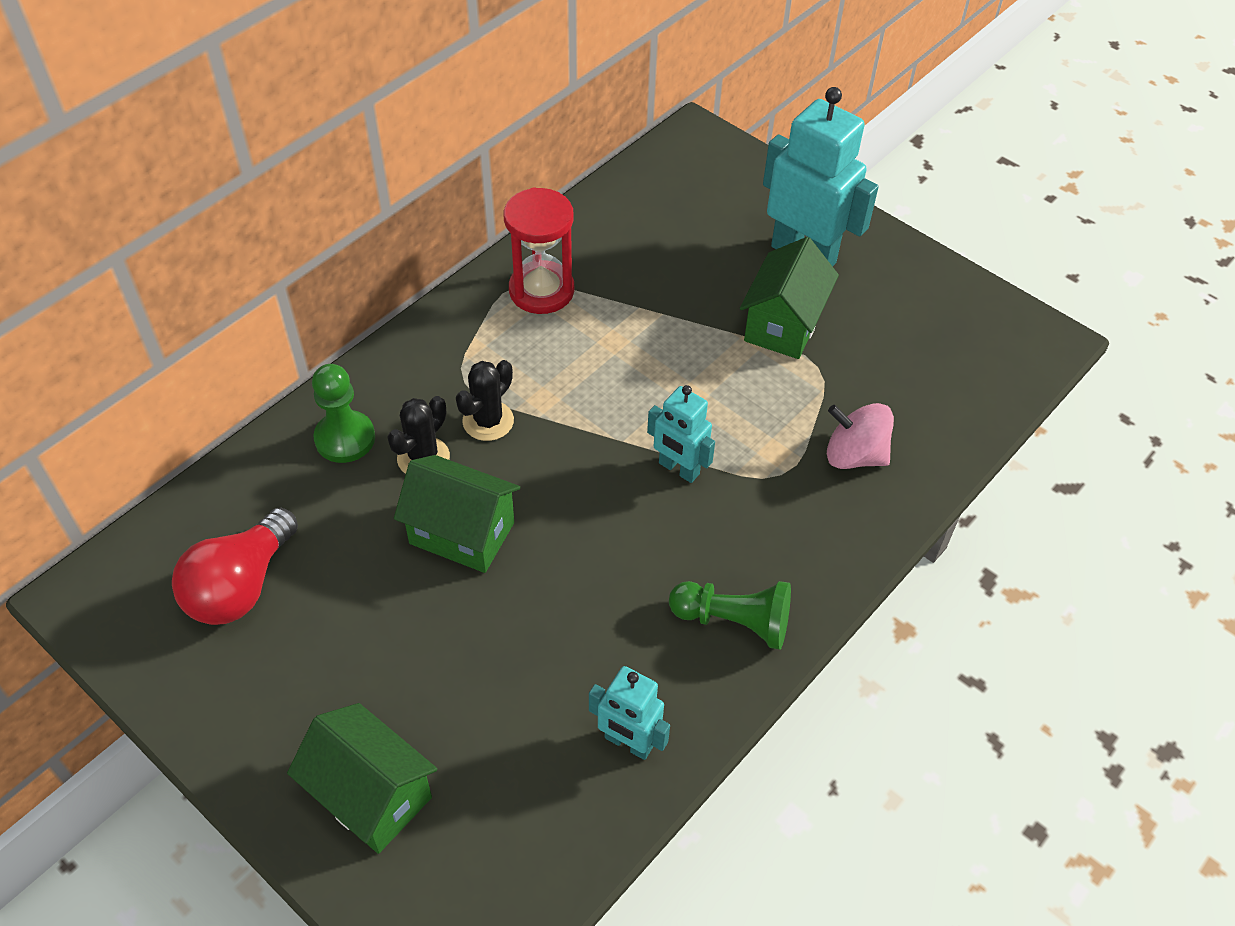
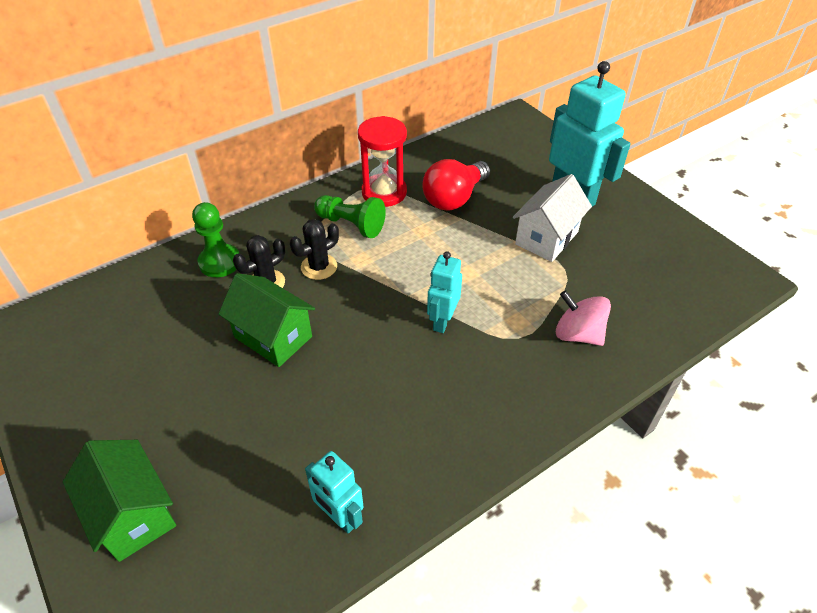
camera: 15 degrees right, 5 degrees down
red light bulb [172,508,298,625] -> red light bulb moved to [422,159,490,210]
turquoise robot [647,385,715,483] -> turquoise robot turned 60 degrees clockwise [427,251,462,333]
green pawn [669,581,791,650] -> green pawn moved to [314,195,386,238]
green house [740,237,839,359] -> white house [513,174,592,262]

